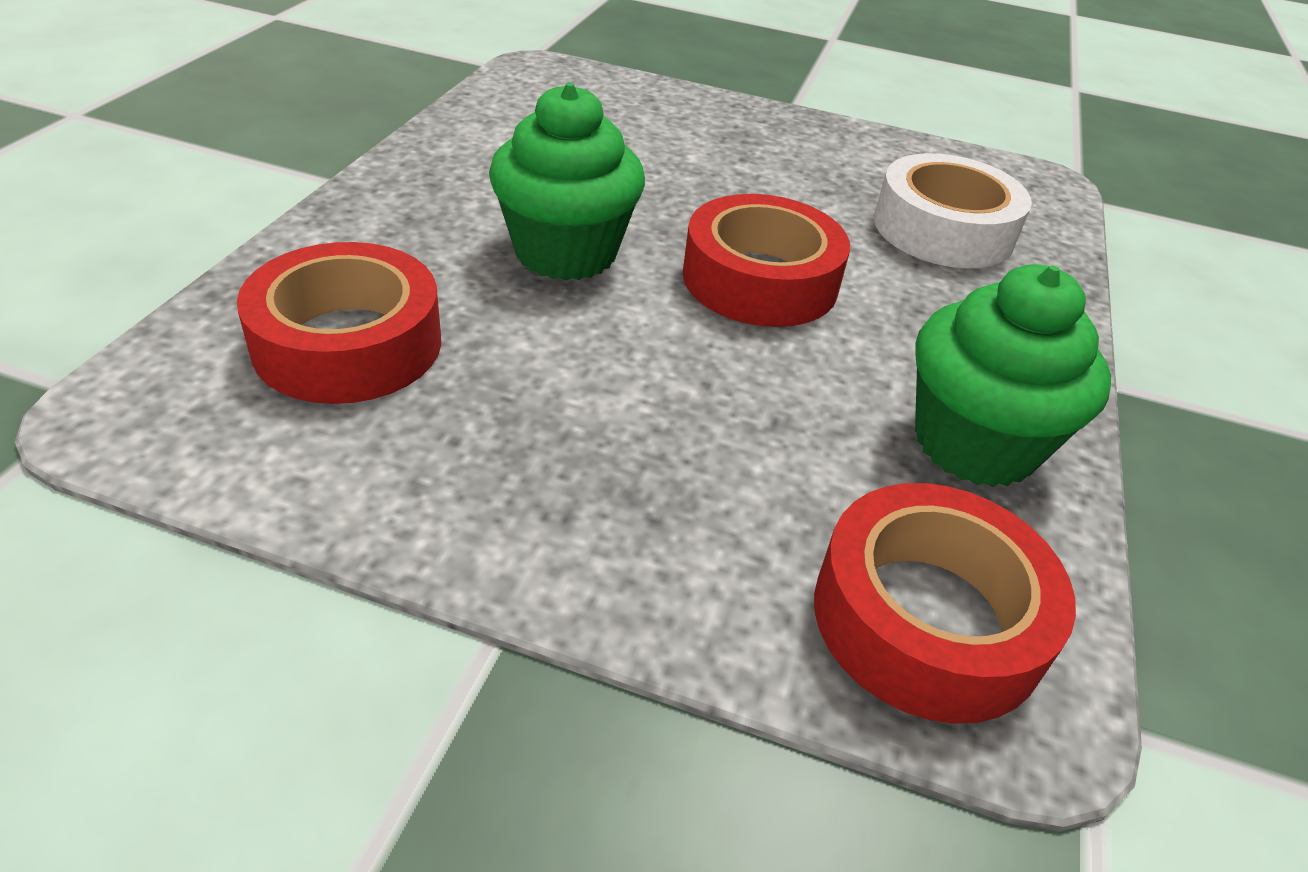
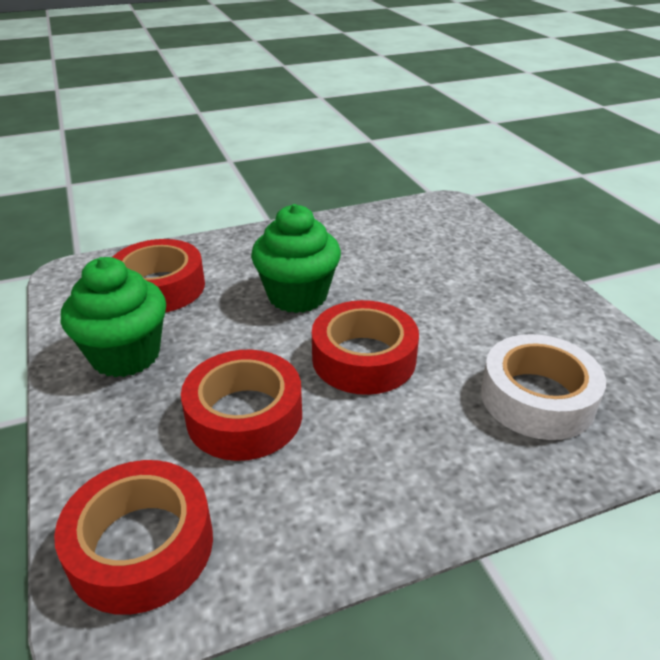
camera: 55 degrees right, 5 degrees down
green cupcake [915,264,1111,487] -> green cupcake moved to [61,257,166,377]
none -> red tape [181,350,302,461]

